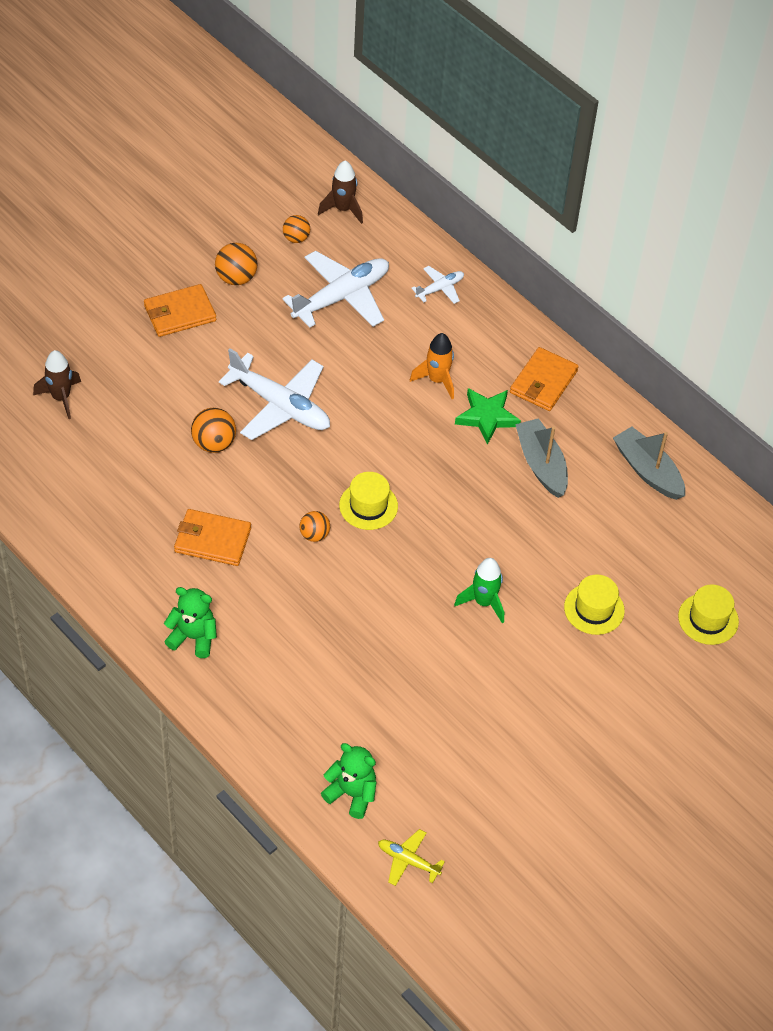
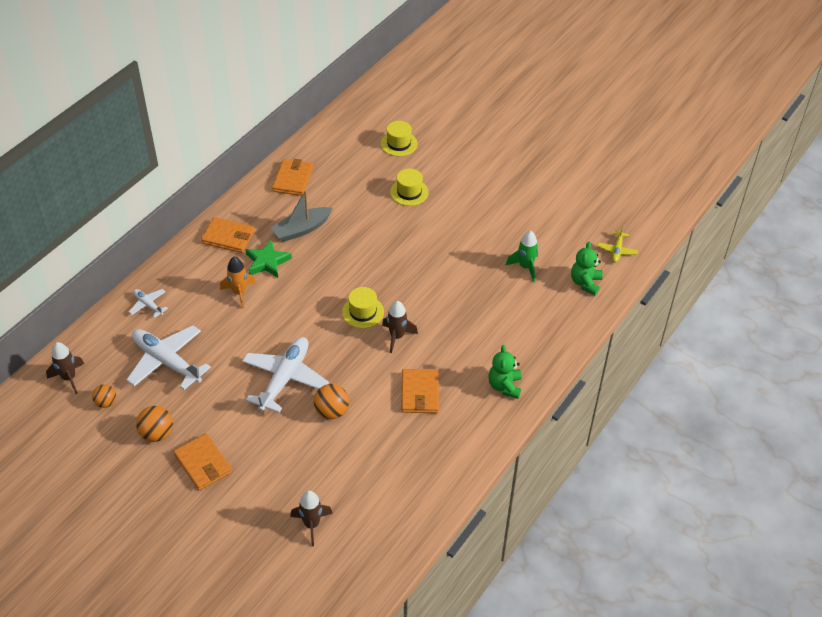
camera: 100 degrees left, 5 degrees down
orange ball [299,511,330,542] -> brown rocket [382,301,418,353]
green rocket [454,558,504,623] -> green rocket moved to [506,230,538,282]
grey boat [613,427,685,500] -> orange wallet [272,159,313,196]

